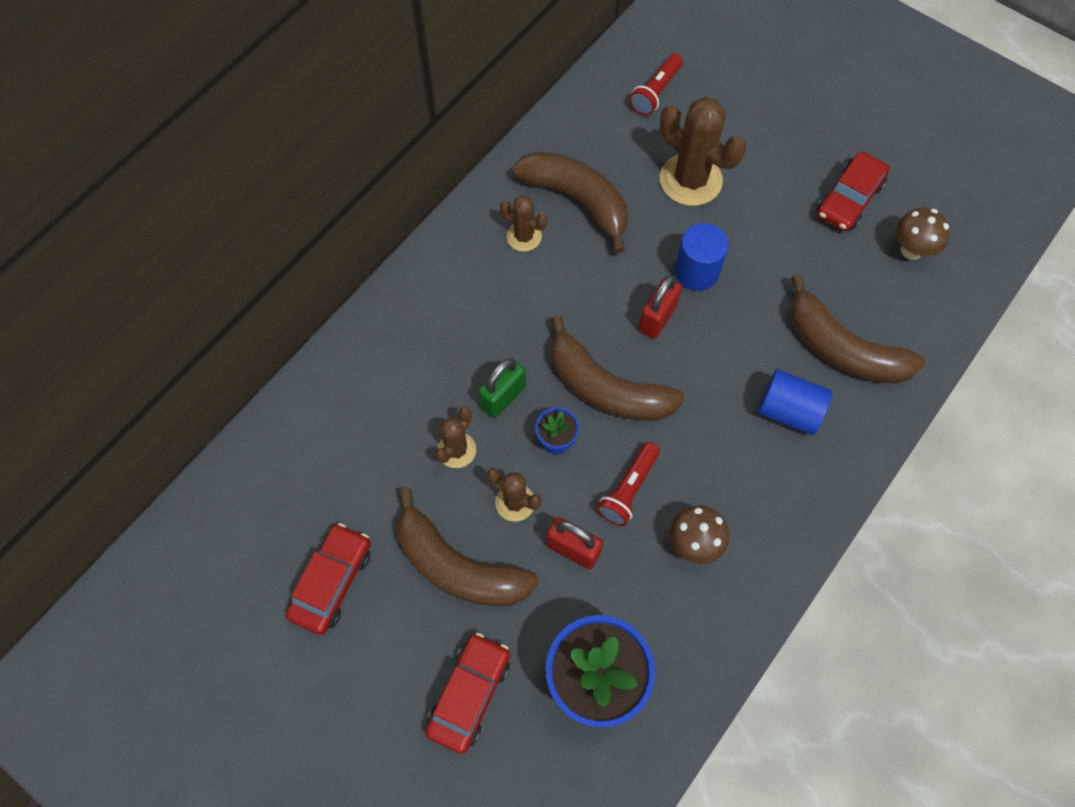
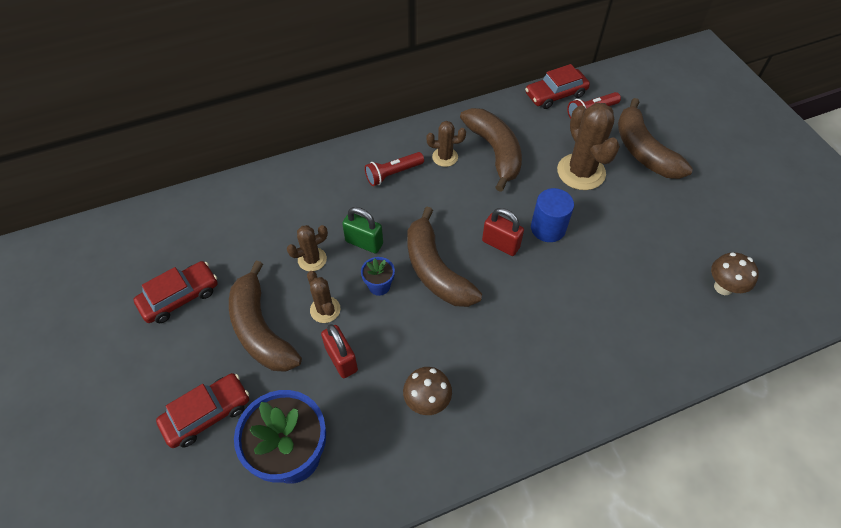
camera: 30 degrees right, 10 degrees down
green padlock [478,358,526,418] -> green padlock turned 45 degrees clockwise [342,207,383,254]
brown cactus [500,195,548,252] -> brown cactus turned 60 degrees counterclockwise [427,121,466,167]
red flashlight [597,442,660,526] -> red flashlight moved to [365,152,424,186]
red padlock [639,275,682,339] -> red padlock turned 60 degrees clockwise [482,208,524,256]
blue cylinder [758,369,833,435] -> none
brown banana [790,274,925,384] -> brown banana moved to [618,98,693,179]
red car [817,152,890,232] -> red car moved to [525,64,590,109]

